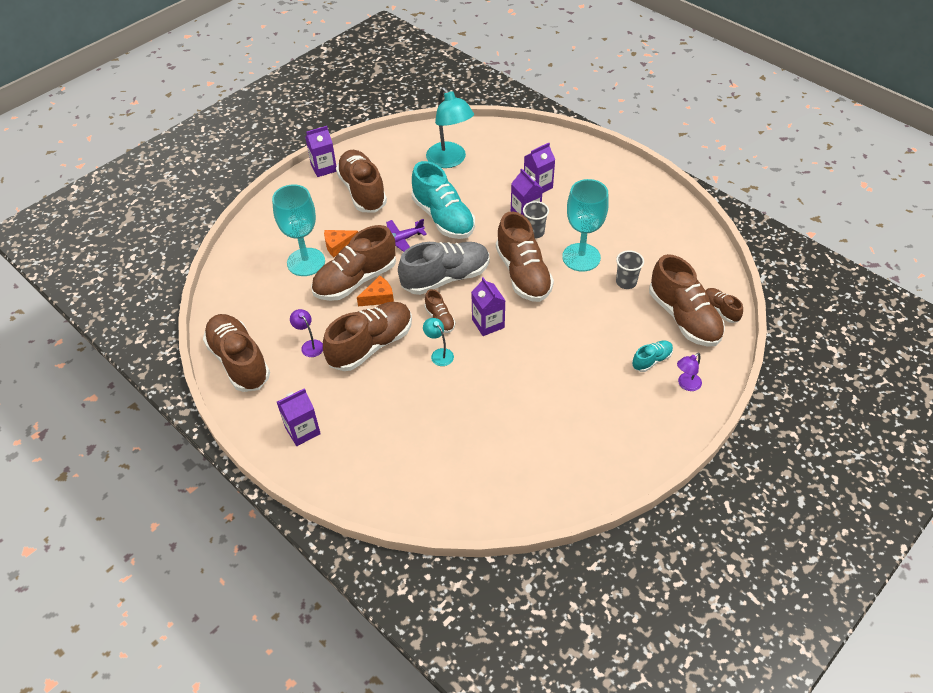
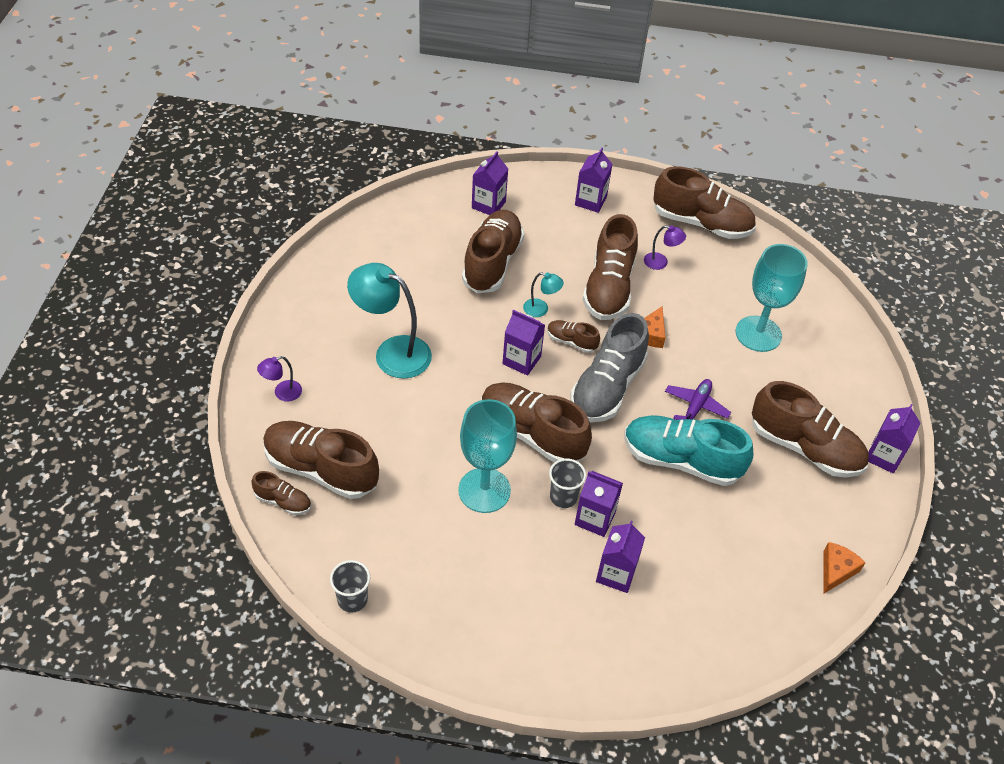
camera: 140 degrees right, 0 degrees up
brown shoe [311,225,396,301] -> brown shoe moved to [462,210,524,293]
orange cheese [324,230,358,257] -> orange cheese moved to [823,542,866,593]
turquoise lamp [426,87,474,168] -> turquoise lamp moved to [347,263,432,379]
grey cup [616,250,644,289] -> grey cup moved to [330,560,370,613]
turquoise shoe [632,340,673,372] -> none
purple lamp [677,353,702,391] -> purple lamp turned 135 degrees counterclockwise [257,356,302,402]
none -> purple carton [472,151,508,215]

